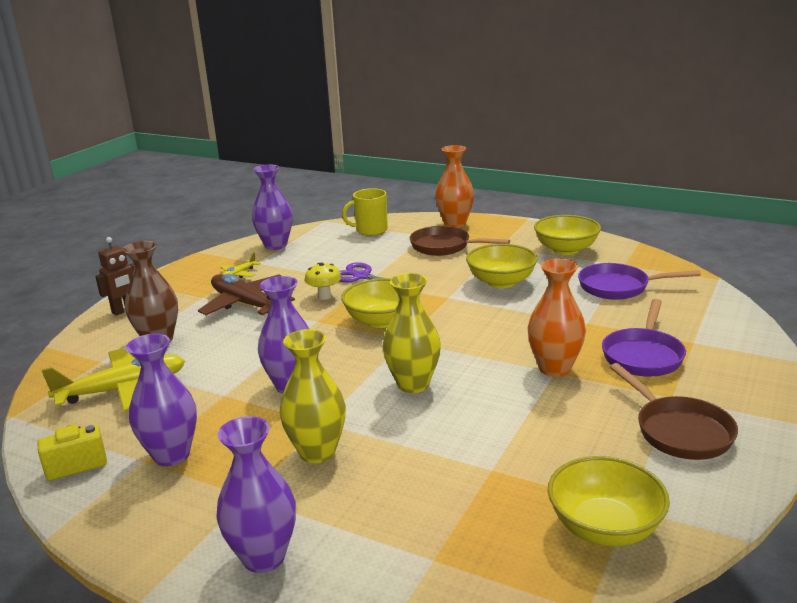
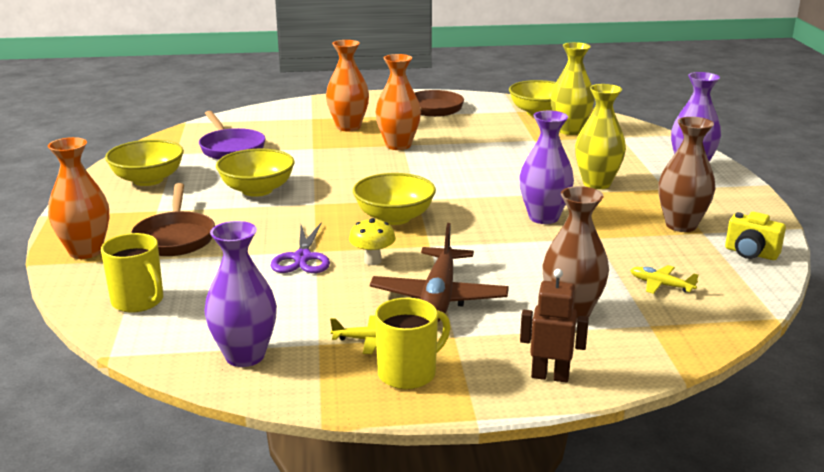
camera: 125 degrees left, 0 degrees up
yellow plane [41,349,185,412] -> yellow plane [630,265,699,294], size x0.47
purple vase [126,334,197,466] -> brown vase [658,117,715,232]
yellow vase [382,273,441,393] -> yellow vase moved to [551,42,595,135]
purple pan [602,299,686,377] -> orange vase [326,40,369,131]
none -> yellow mug [375,298,450,389]

